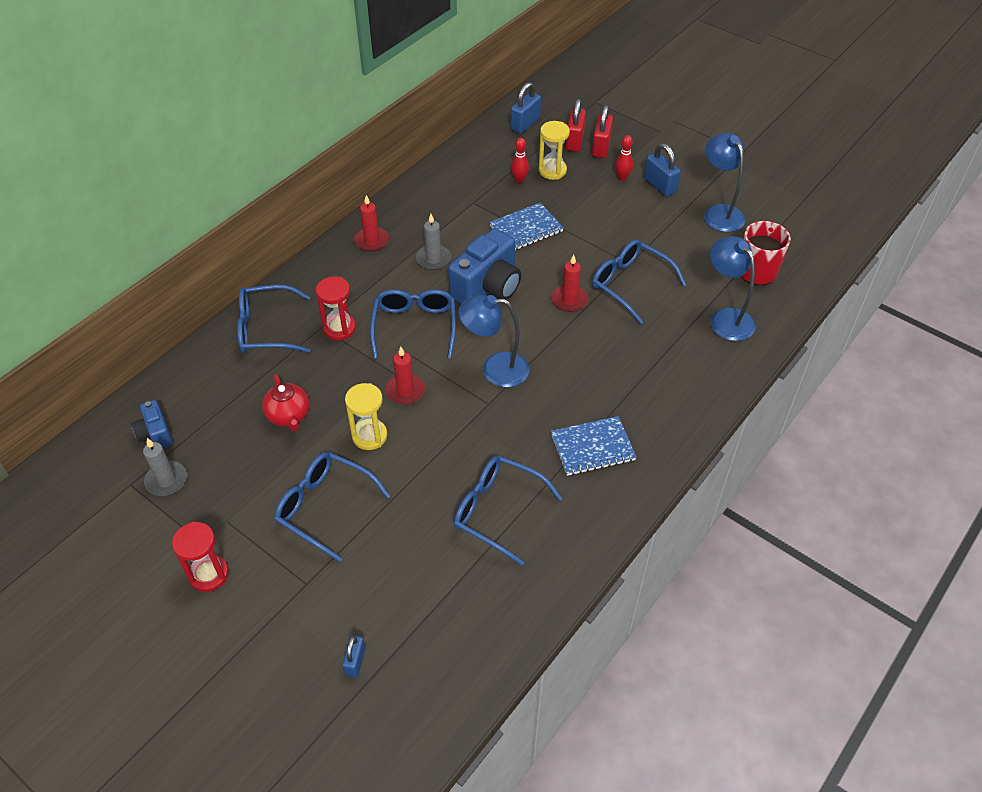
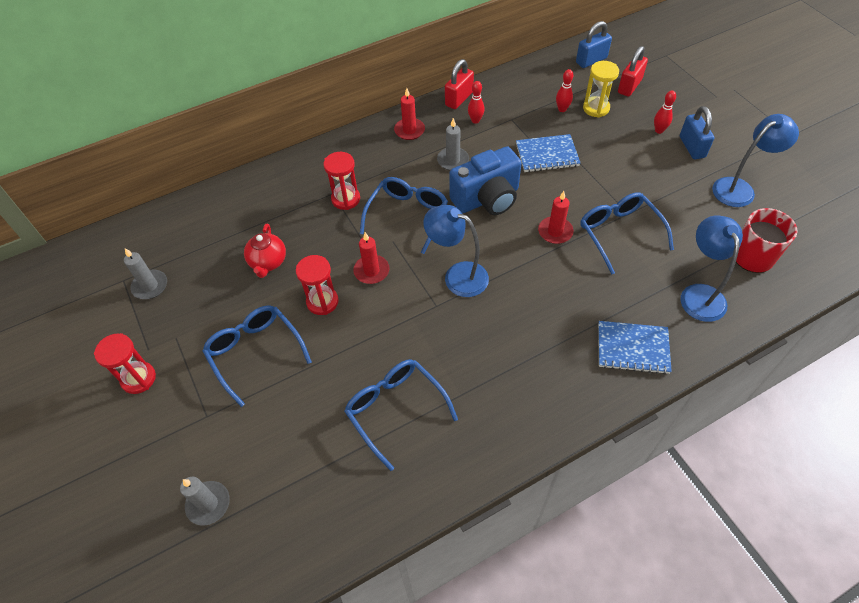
camera: 25 degrees right, 5 degrees up
blue camera [131,400,173,448] -> none
blue glasses [237,285,311,353] -> none
blue padlock [342,635,366,677] -> grey candle [180,477,230,526]
yellow hourglass [345,383,387,450] -> red hourglass [296,255,339,315]
blue notebook [551,416,637,476] -> blue notebook moved to [598,321,672,374]
red padlock [592,105,613,158] -> red padlock moved to [445,59,474,109]
blue lamp [704,133,745,232] -> blue lamp turned 60 degrees clockwise [712,114,799,207]
none -> red bowling pin [468,81,485,124]

